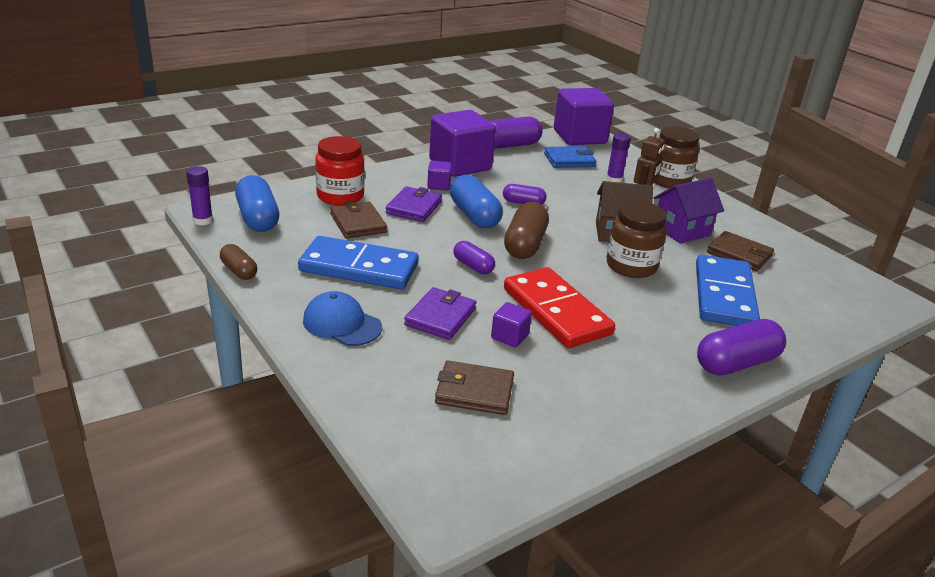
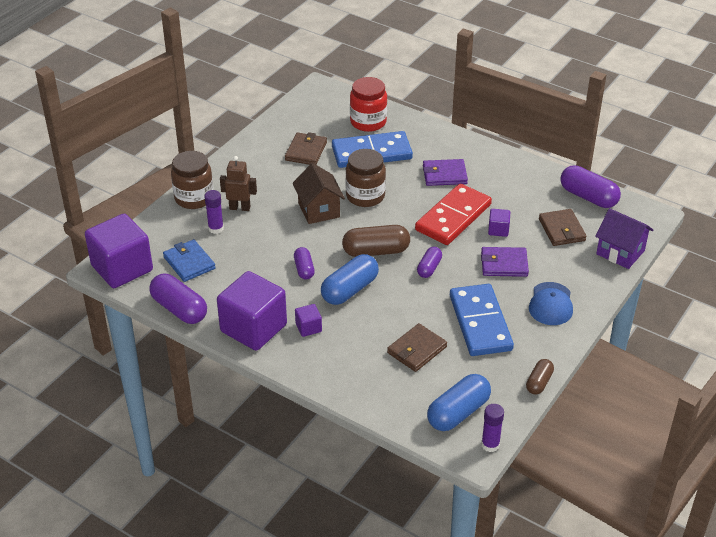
camera: 110 degrees left, 10 degrees up
red jar [315,136,365,206] -> red jar moved to [350,77,387,132]
purple wallet [386,186,442,222] -> purple wallet moved to [423,159,468,186]
purple house [654,178,724,244] -> purple house moved to [595,208,653,269]
purple capsule [697,319,786,375] -> purple capsule moved to [560,165,621,208]

